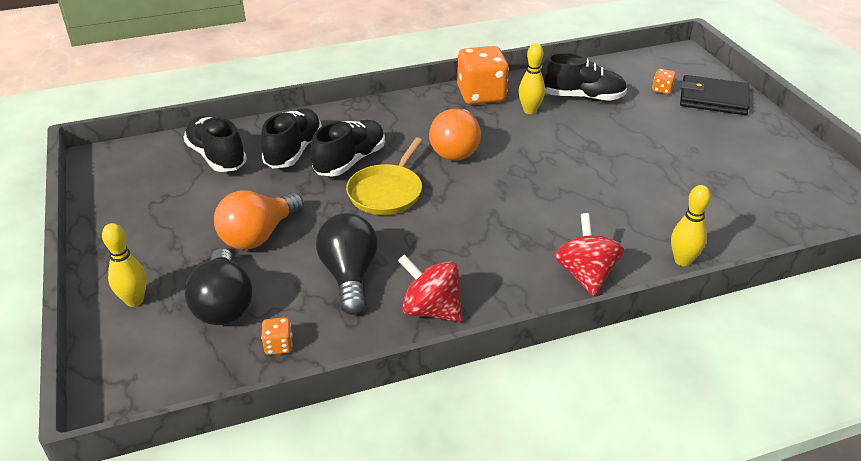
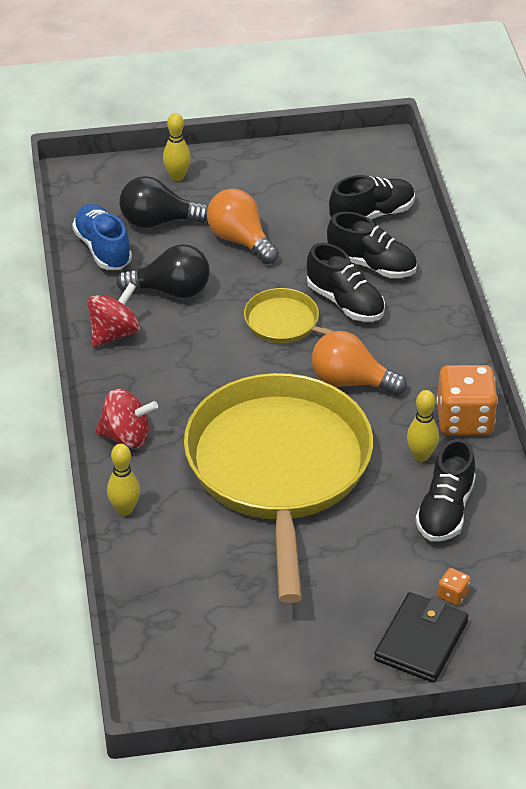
camera: 100 degrees right, 5 degrees up
orange dice [261,317,293,355] -> blue shoe [72,204,132,270]
none -> yellow pan [184,373,373,603]

